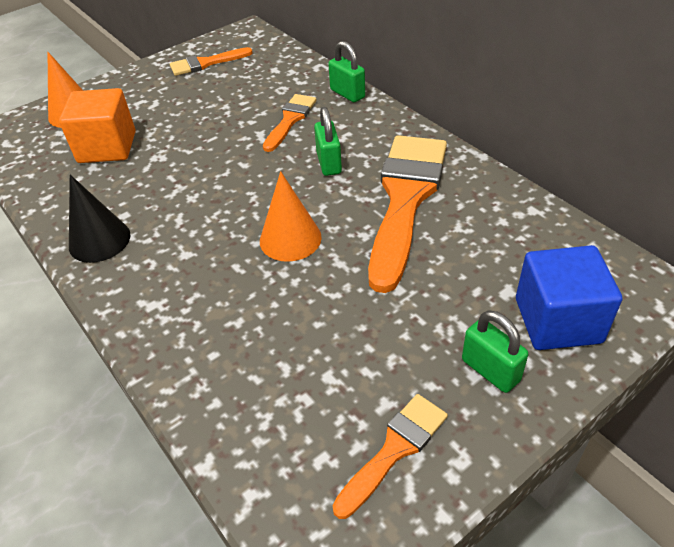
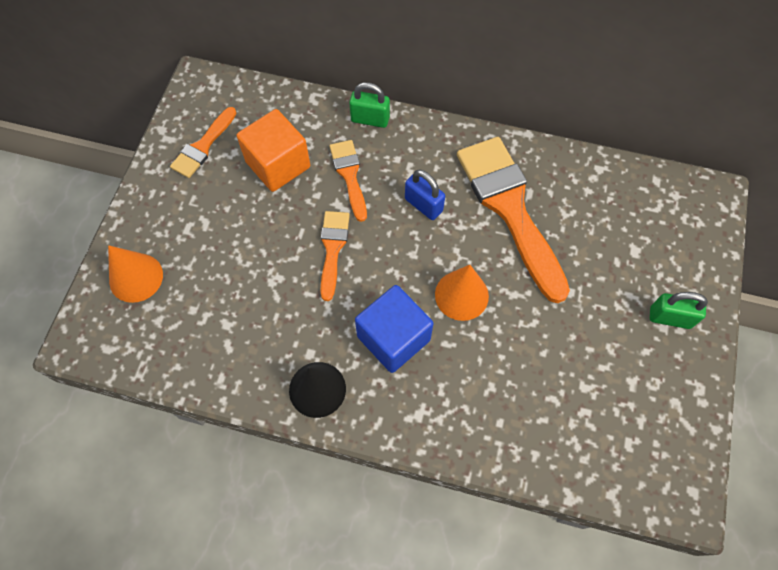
camera: 40 degrees left, 20 degrees up
orange cube [59,88,136,163] -> orange cube moved to [237,109,310,192]
green padlock [314,107,342,176] -> blue padlock [405,170,445,220]
orange brush [332,394,448,519] -> orange brush moved to [321,211,350,301]
blue cube [516,245,622,350] -> blue cube moved to [355,285,434,373]

